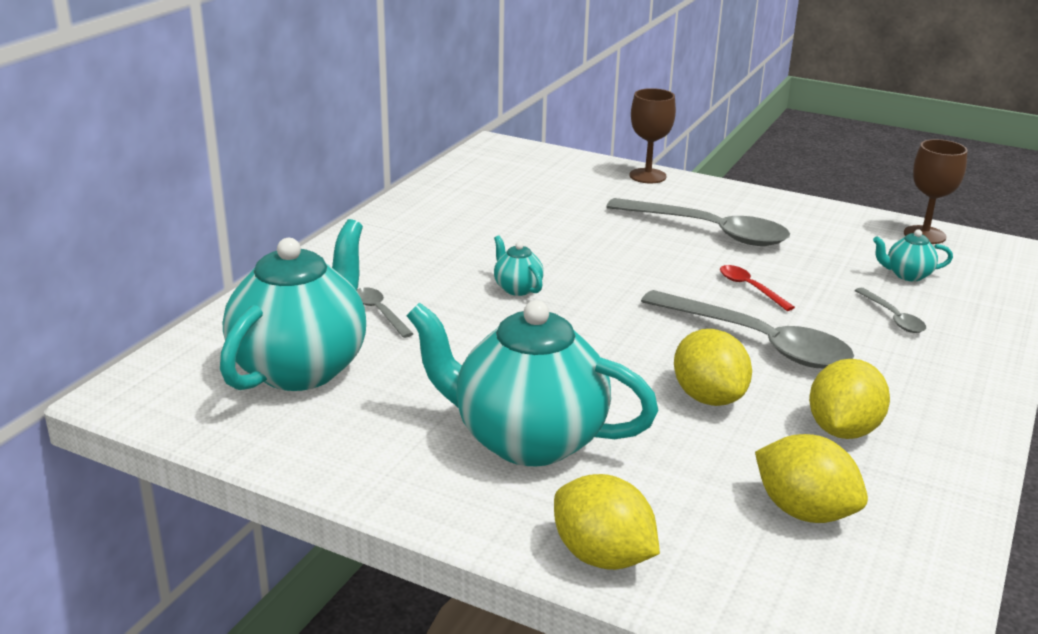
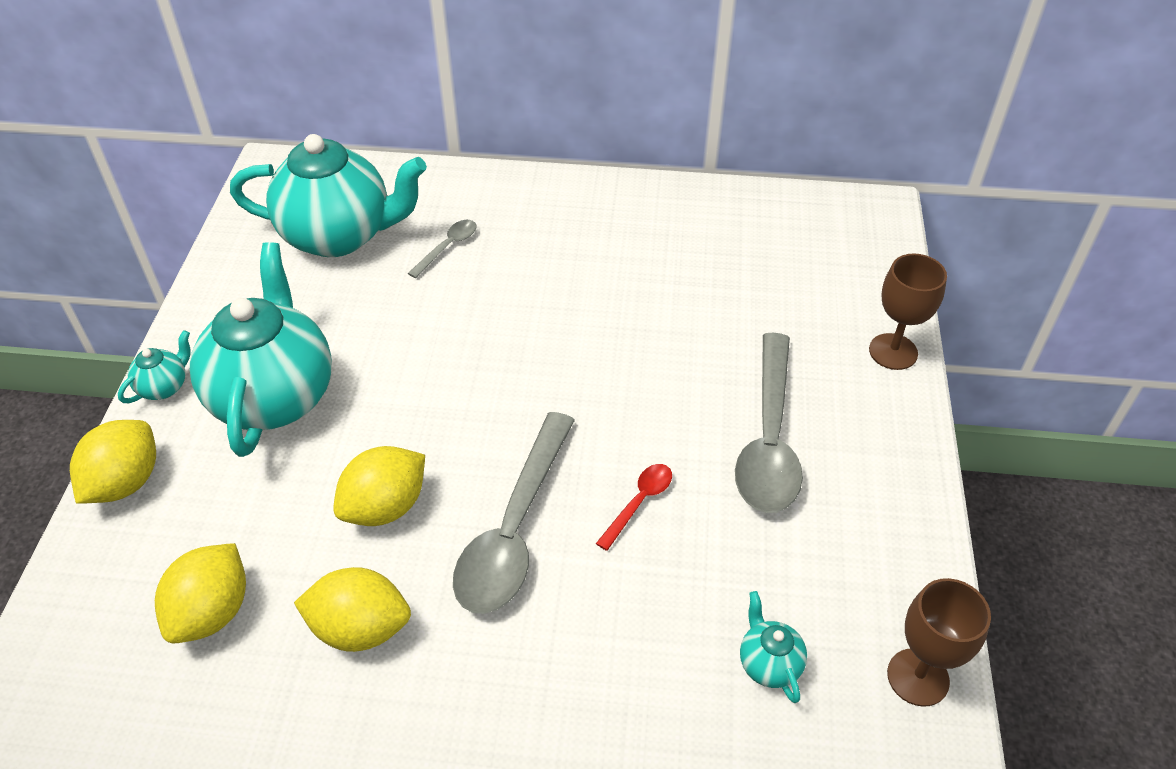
camera: 70 degrees right, 20 degrees up
turquoise teapot [494,235,544,296] -> turquoise teapot moved to [118,330,190,403]
grey spoon [855,288,926,333] -> none

